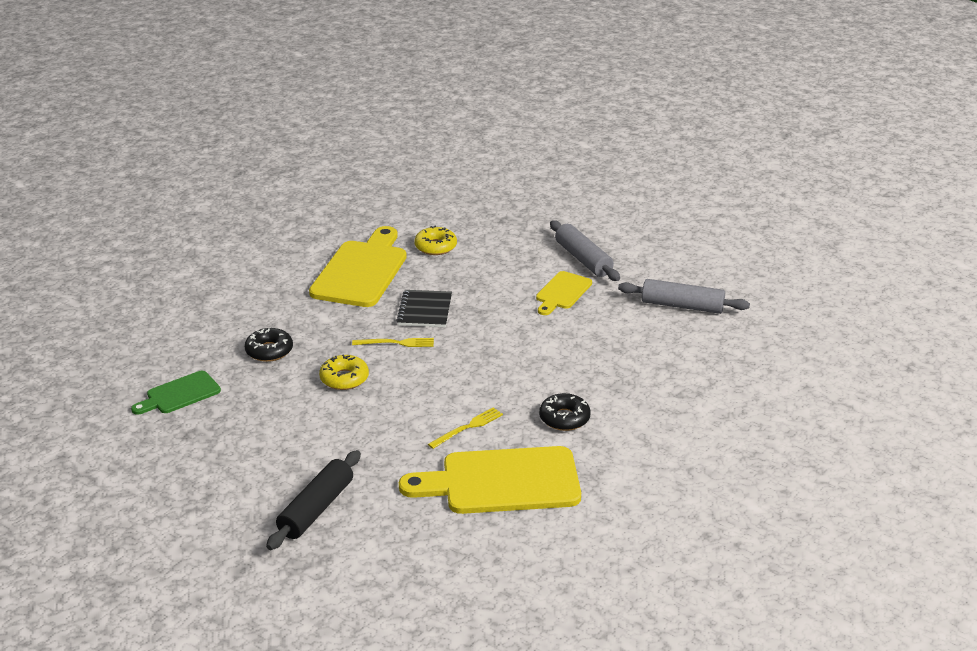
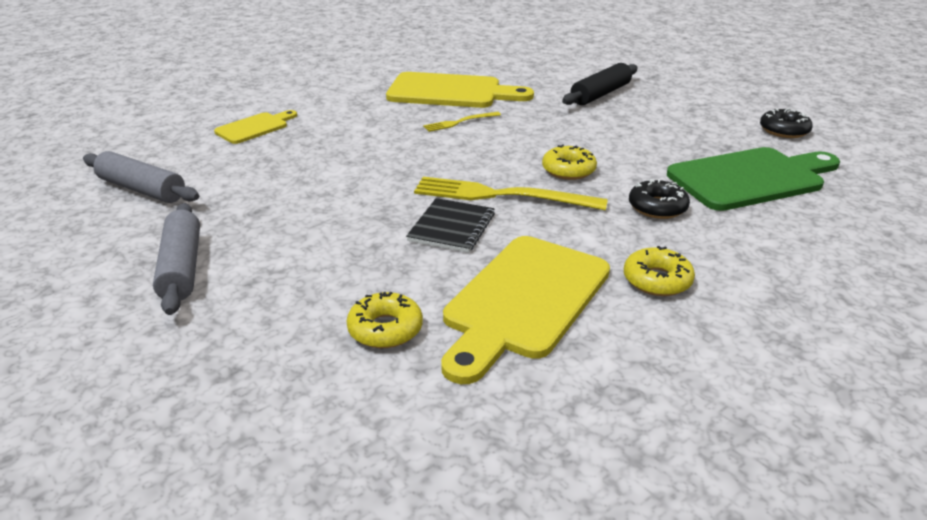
camera: 165 degrees left, 0 degrees up
green cutting board [131,371,221,415] -> green cutting board [667,147,840,211], size x1.87
yellow fork [352,338,434,347] -> yellow fork [414,177,608,211], size x1.94
yellow cutting board [536,271,592,315] -> yellow cutting board moved to [214,110,297,144]
black donut [539,393,591,431] -> black donut moved to [760,108,813,138]
none -> yellow donut [624,246,695,296]

